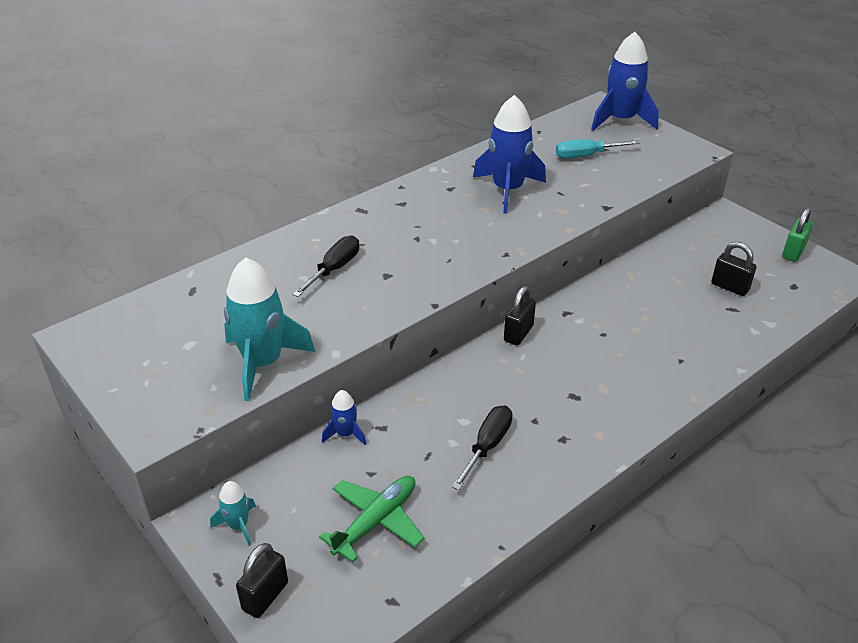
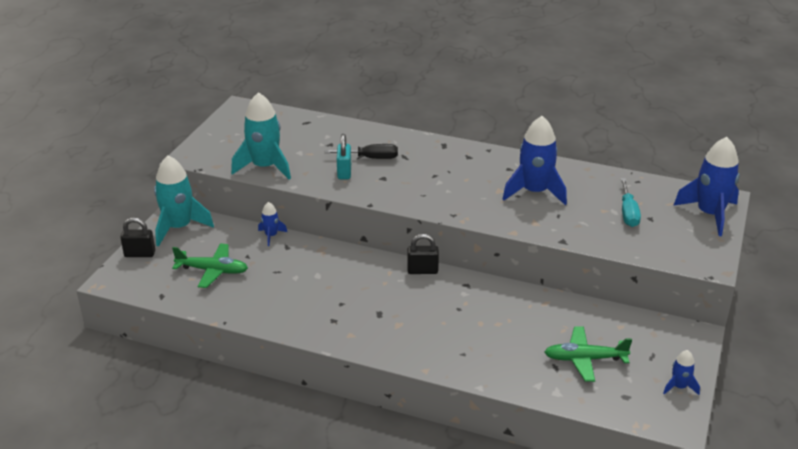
camera: 60 degrees right, 5 degrees down
turquoise rocket [210,481,256,546] -> turquoise rocket [154,155,214,247], size x2.07
black screwdriver [452,406,513,490] -> none
turquoise screwdriver [556,139,640,159] -> turquoise screwdriver turned 135 degrees counterclockwise [621,178,641,227]
black padlock [711,242,756,296] -> green plane [544,326,632,382]
green padlock [782,208,813,262] -> blue rocket [663,350,700,395]
none -> turquoise padlock [337,134,351,179]

